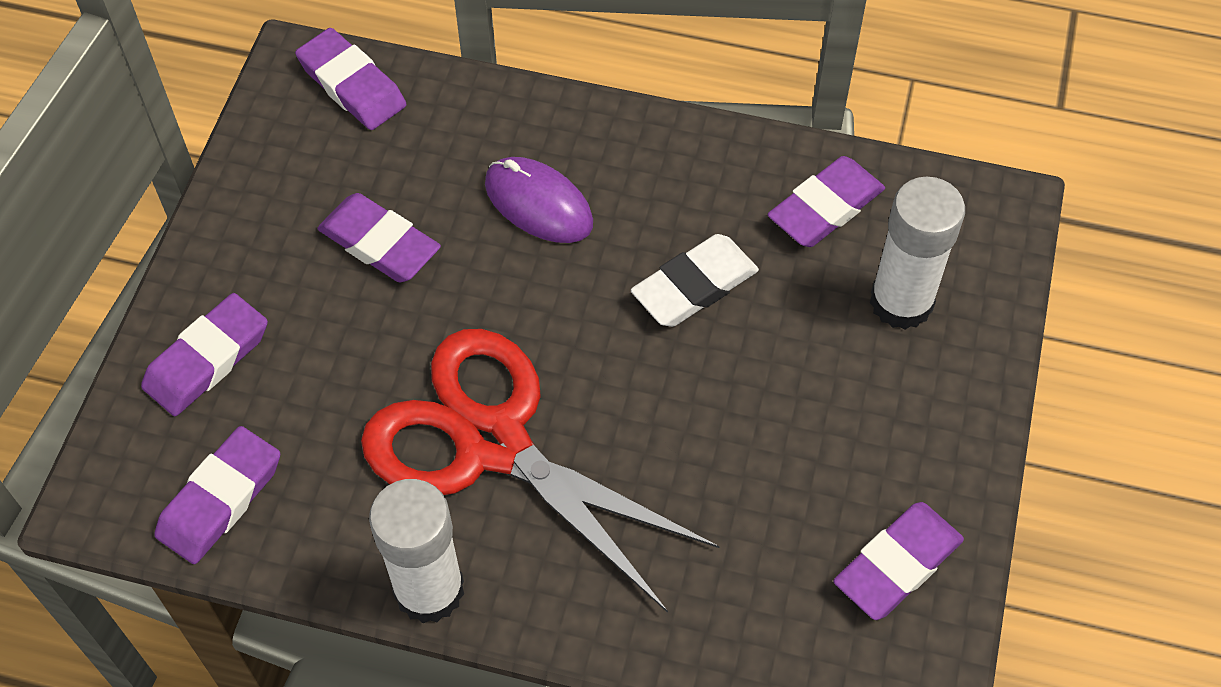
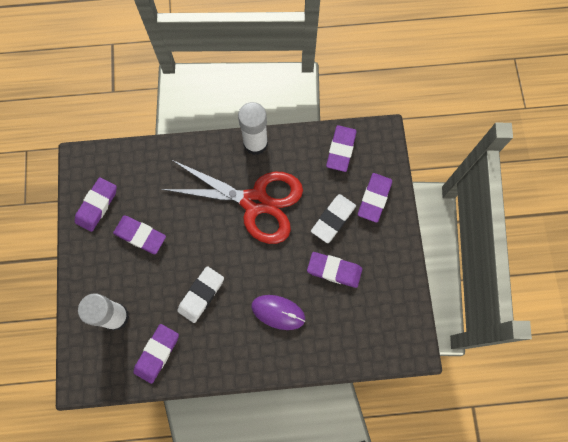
camera: 160 degrees right, 15 degrees up
purple eraser [295,28,406,130] -> purple eraser moved to [113,216,166,254]
none -> white eraser [311,194,356,243]

